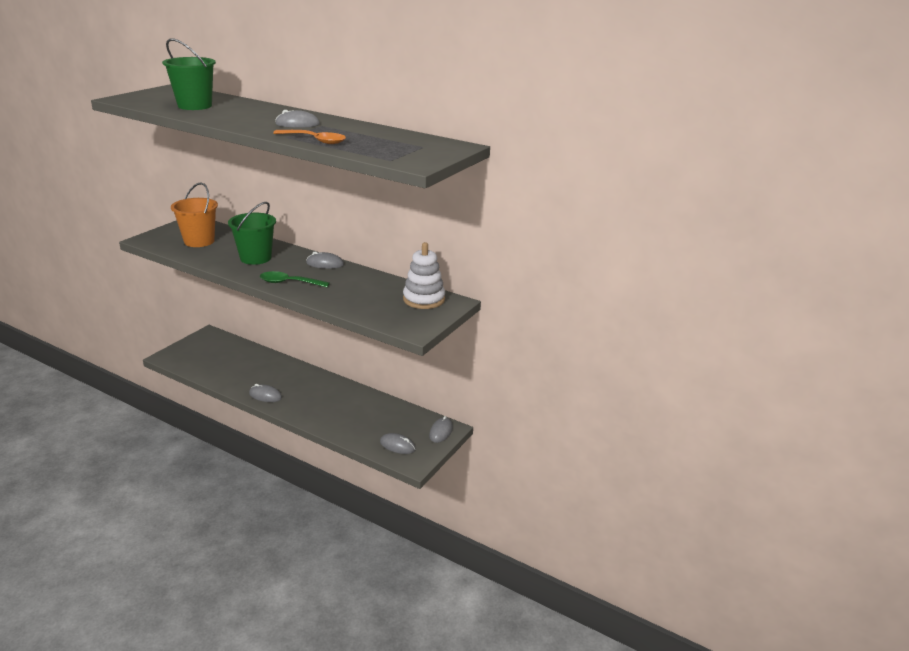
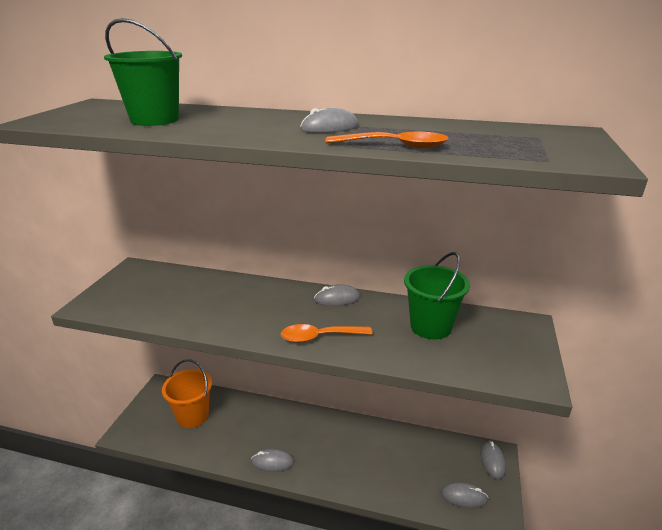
camera: 15 degrees left, 0 degrees up
orange bucket [171,182,218,247] -> orange bucket moved to [162,359,212,428]
green bucket [228,202,276,265] -> green bucket moved to [404,252,470,339]
green spoon [260,271,330,287] -> orange spoon [280,324,373,343]
white stacking toy [403,242,445,309] -> none

